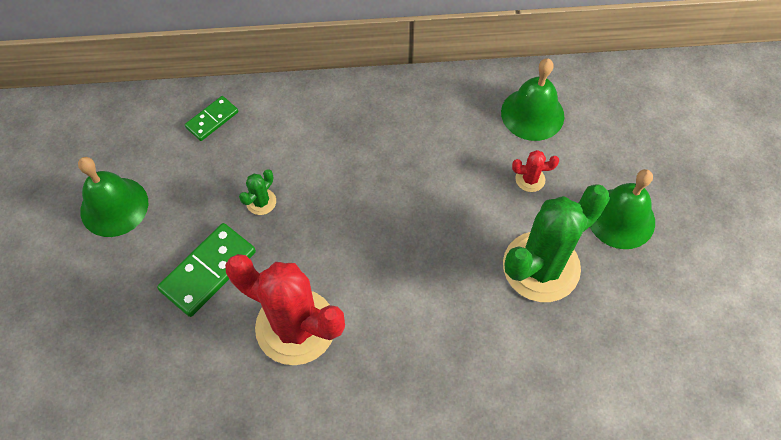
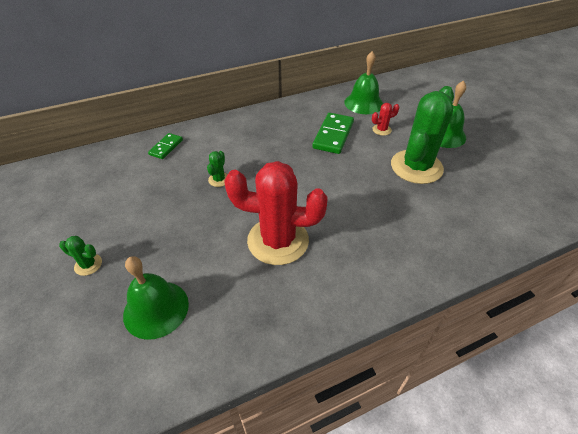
camera: 20 degrees left, 15 degrees down
green bell [78,157,148,237] -> green bell moved to [123,256,189,340]
green domino [157,223,256,317] -> green domino moved to [312,113,354,154]
none -> green cactus [59,236,102,276]

